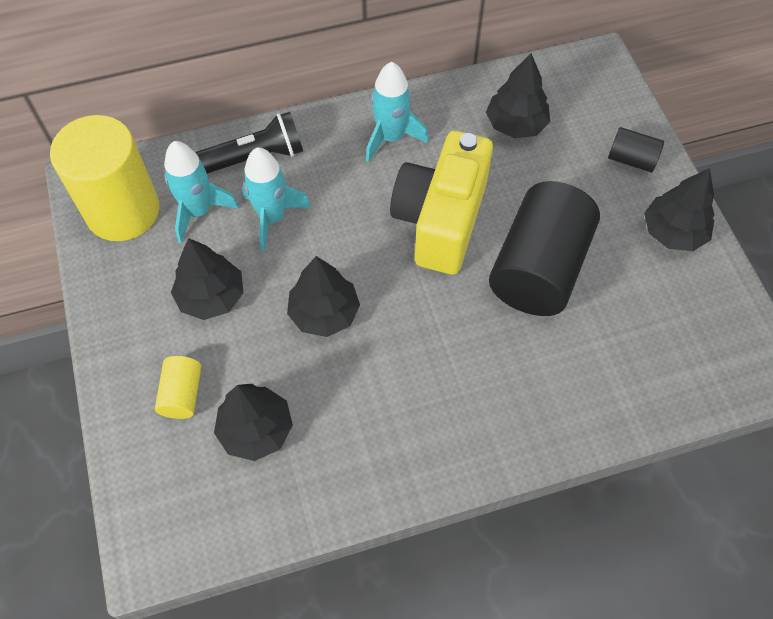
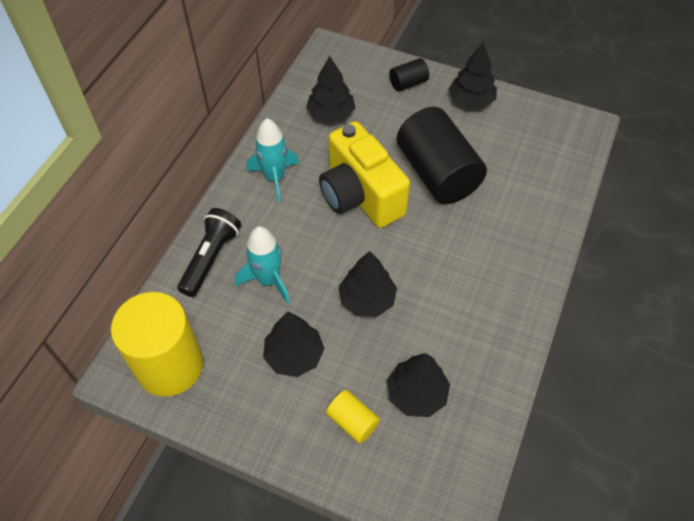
camera: 50 degrees left, 5 degrees down
turquoise rocket [164,141,239,244] -> none

